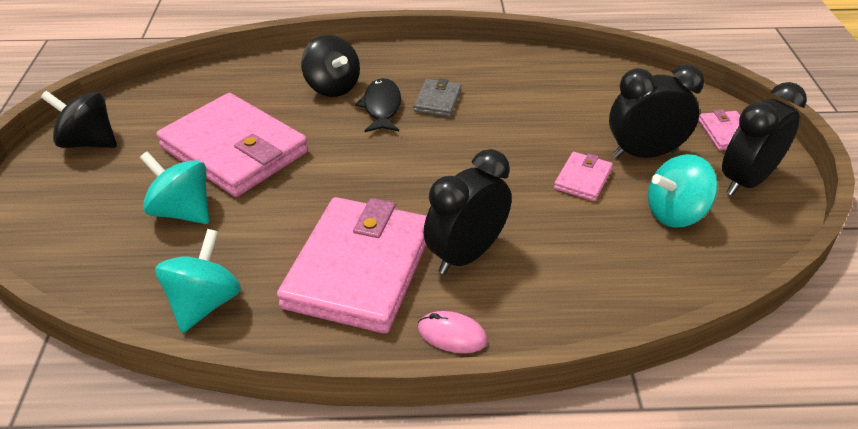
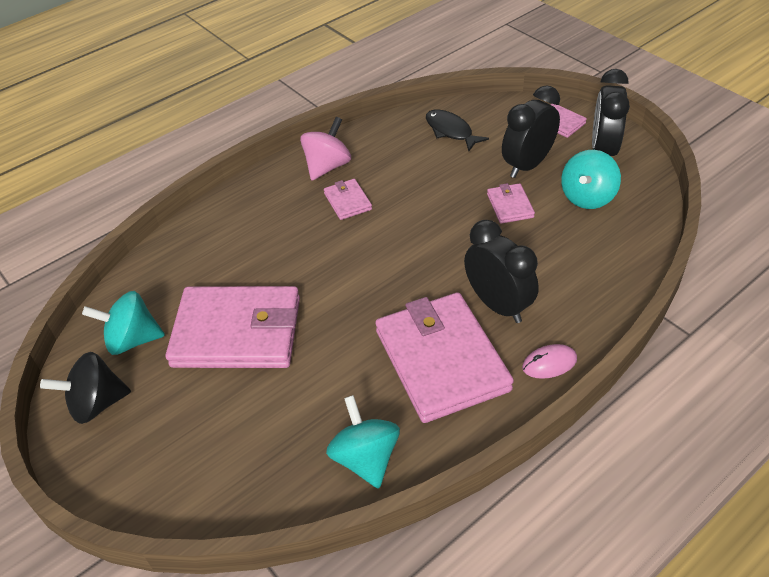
camera: 35 degrees left, 5 degrees up
turquoise spinning top [140,151,209,224] -> turquoise spinning top moved to [82,291,165,355]
black spinning top [301,35,360,97] -> none
black fish [355,78,401,132] -> black fish moved to [426,110,489,151]
grey wallet [413,79,462,117] -> pink wallet [324,179,372,220]
black clock [424,149,512,274] -> black clock turned 135 degrees clockwise [464,220,539,323]
none -> pink spinning top [300,117,351,180]

